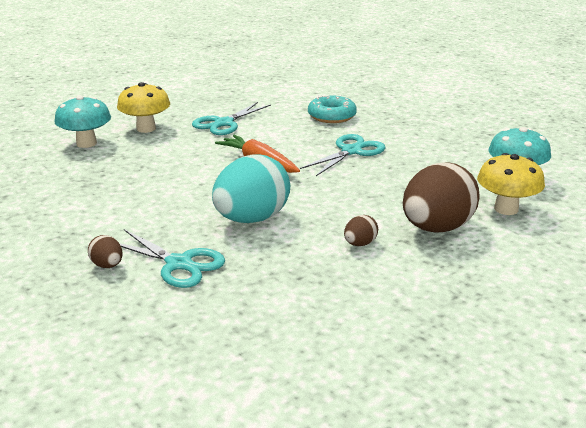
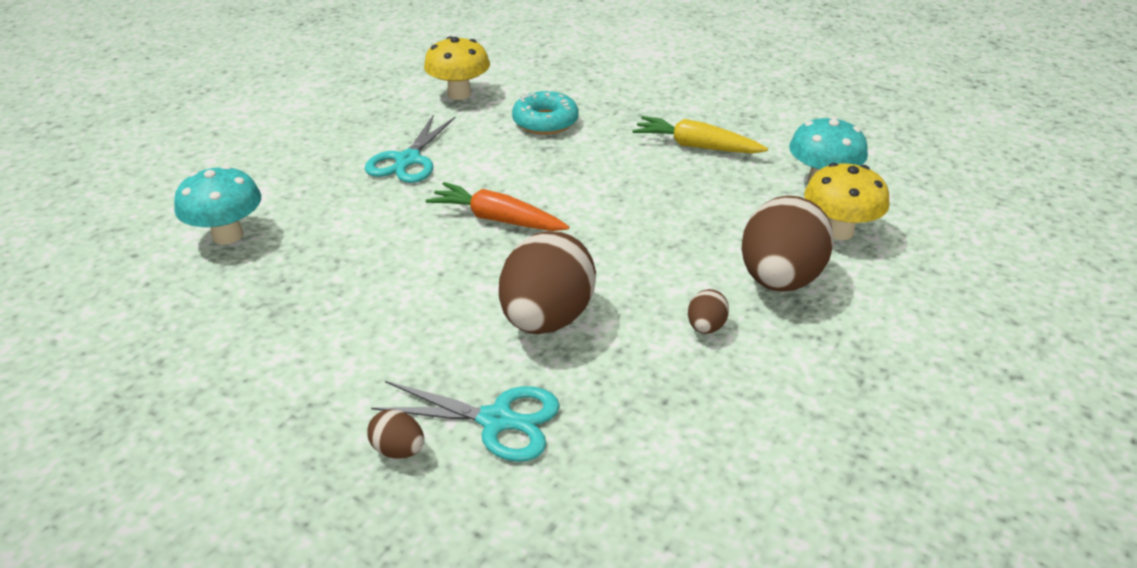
camera: 20 degrees left, 10 degrees up
yellow mushroom [117,82,170,133] -> yellow mushroom moved to [424,36,490,100]
turquoise egg [212,154,290,223] -> brown egg [499,231,596,334]
turquoise scissors [300,134,385,176] -> none
none -> yellow carrot [632,116,768,154]

